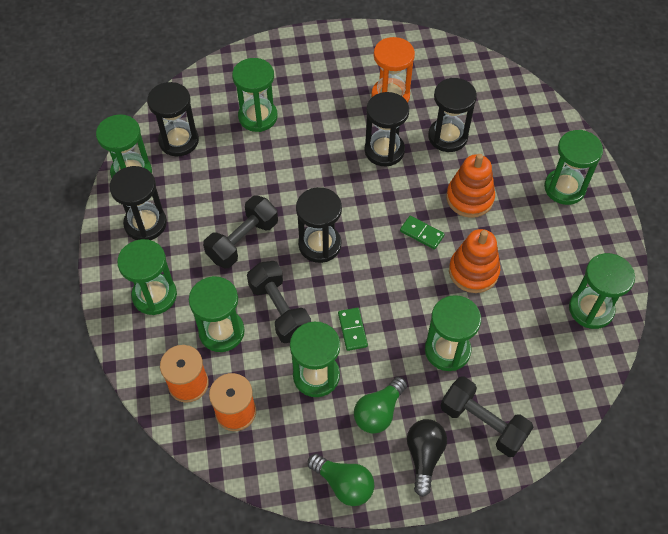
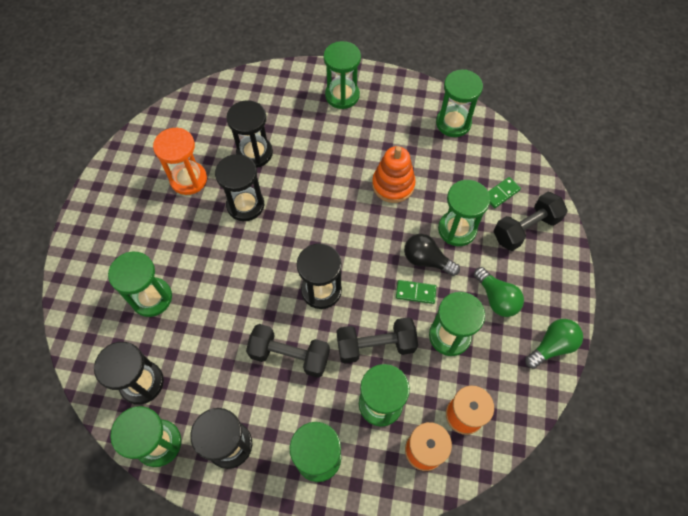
camera: 70 degrees left, 5 degrees up
black dumbbell [203,196,278,268] -> black dumbbell turned 45 degrees counterclockwise [246,324,330,378]
green domino [400,216,445,250] -> green domino moved to [488,177,521,208]
black light bulb [407,419,447,497] -> black light bulb moved to [404,234,460,276]
orange stacking toy [446,154,495,218] -> none

